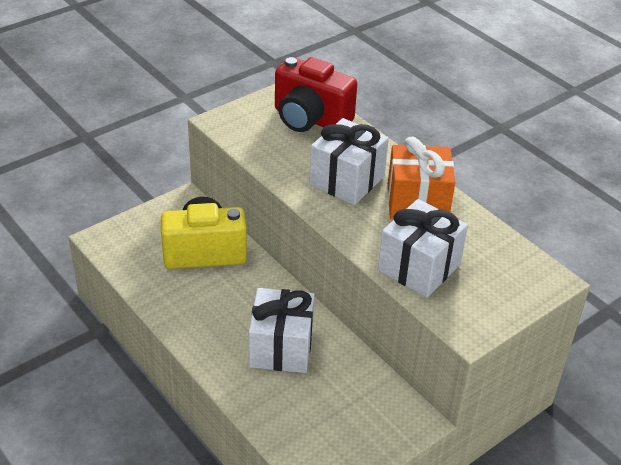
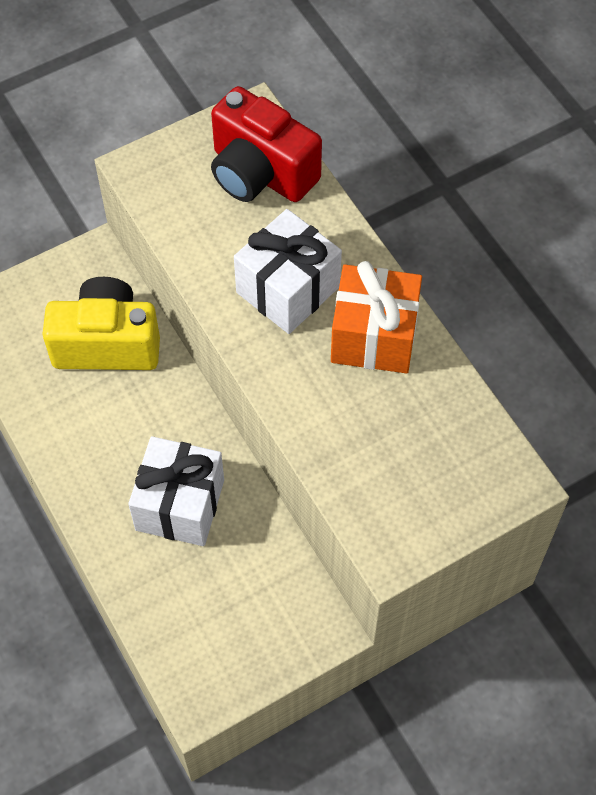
camera: 10 degrees right, 20 degrees up
white gift [378,199,468,297] -> none

